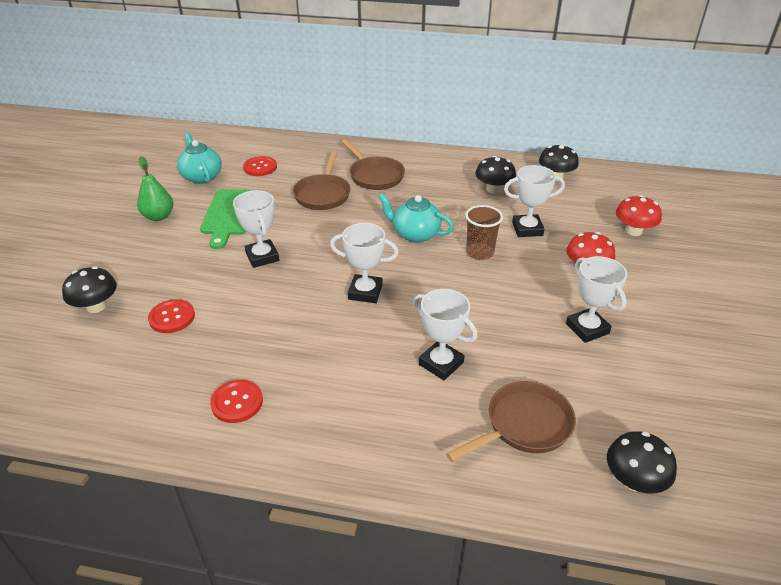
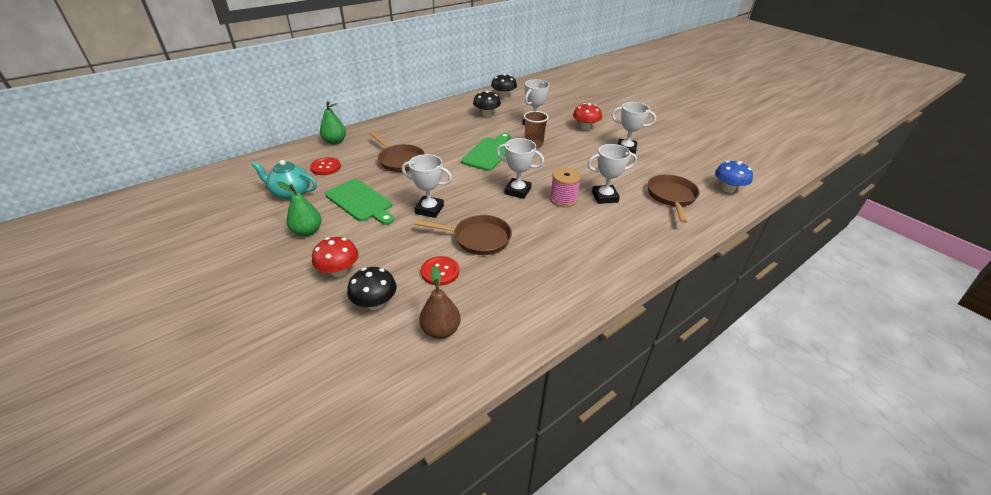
camera: 50 degrees left, 0 degrees up
red button [210,380,263,423] -> none
white trophy [330,223,399,303] -> white trophy turned 60 degrees clockwise [496,138,544,199]
brown pan [342,139,405,190] -> brown pan moved to [415,215,512,255]
turquoise teapot [378,193,454,243] -> green cutting board [461,133,510,171]
black mushroom [607,431,677,493] -> blue mushroom [715,161,753,193]
red mushroom [616,195,662,236] -> red mushroom moved to [312,237,358,277]
none -> green pear [320,101,346,144]
none -> brown pear [419,266,461,339]
none -> pink spool [550,167,581,207]

